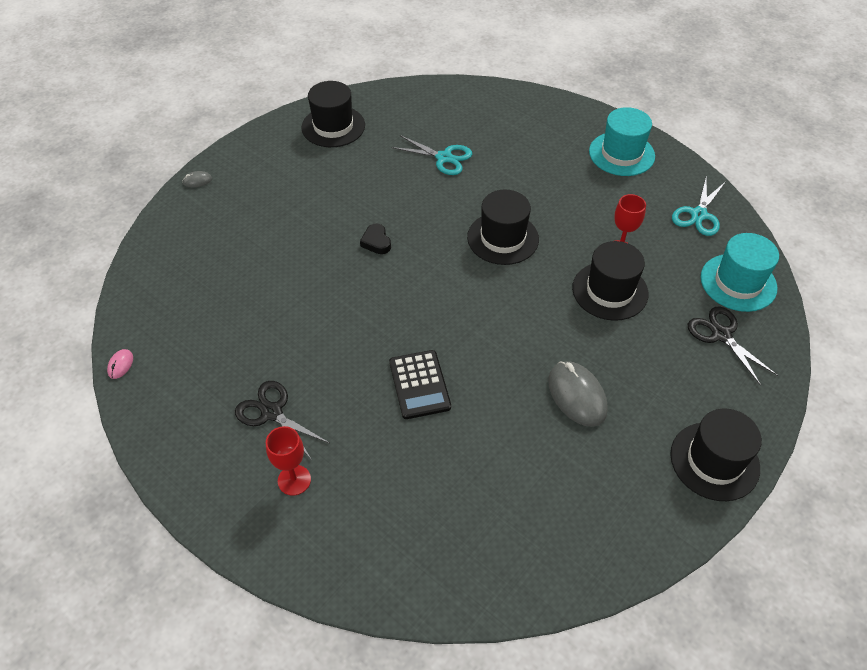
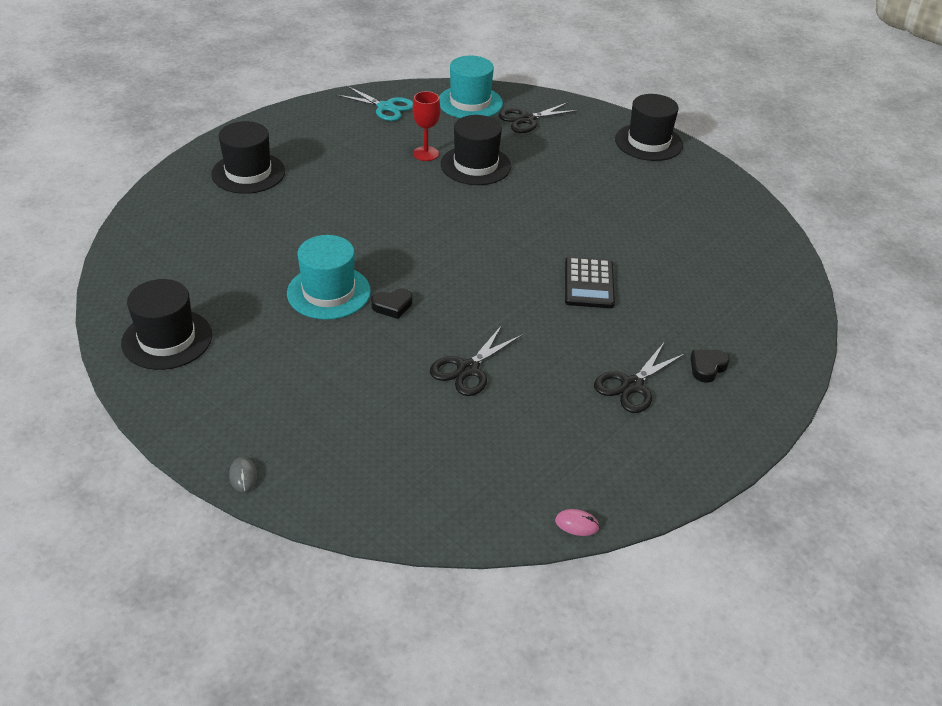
camera: 90 degrees left, 10 degrees down
red goblet [266,426,311,496] -> black heart [690,350,730,383]
black calculator [389,350,451,419] -> black calculator turned 105 degrees clockwise [565,257,615,308]
turquoise scissors [391,135,472,175] -> none
black hat [467,190,539,265] -> black hat moved to [211,121,285,194]
grey mouse [548,361,608,427] -> none
turquoise hat [589,107,655,176] -> turquoise hat moved to [287,235,371,320]
none -> black scissors [430,325,523,396]

